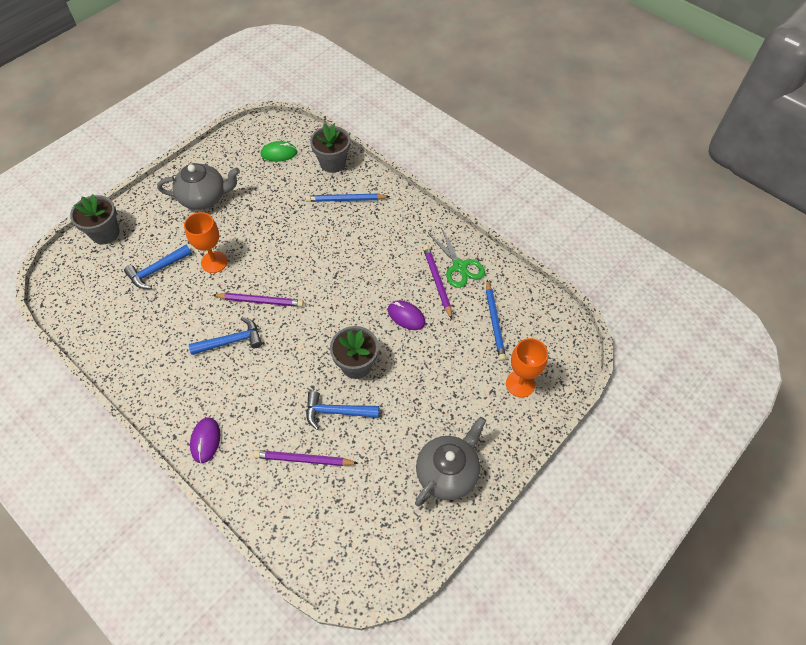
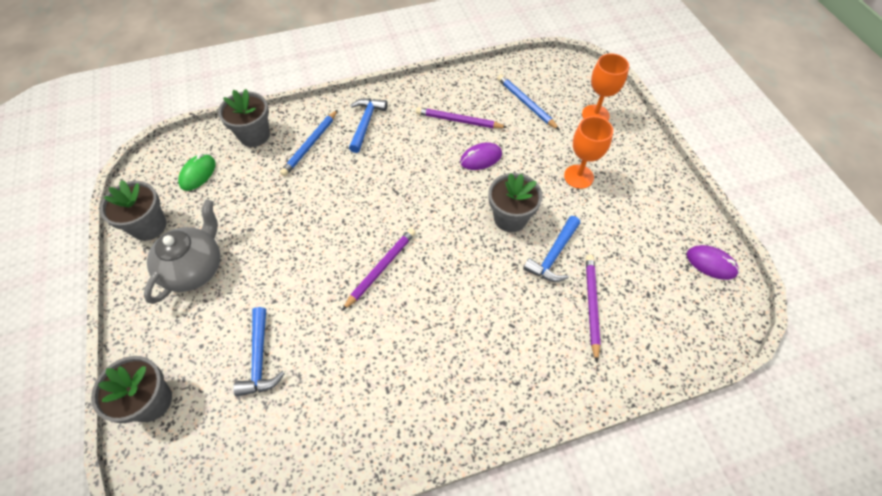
camera: 60 degrees left, 0 degrees up
orange goblet [184,212,228,273] -> orange goblet moved to [564,116,613,189]
blue hammer [189,317,262,355] -> blue hammer moved to [349,98,388,153]
purple mouse [190,417,220,463] -> purple mouse moved to [687,245,739,280]
purple pencil [253,450,358,466] -> purple pencil turned 150 degrees clockwise [586,255,601,363]
grey teapot [415,417,486,506] -> none
green scissors [428,229,485,288] -> none
blue pencil [486,280,506,361] -> blue pencil turned 150 degrees counterclockwise [498,74,560,130]
none -> grey flower pot [100,180,166,241]

